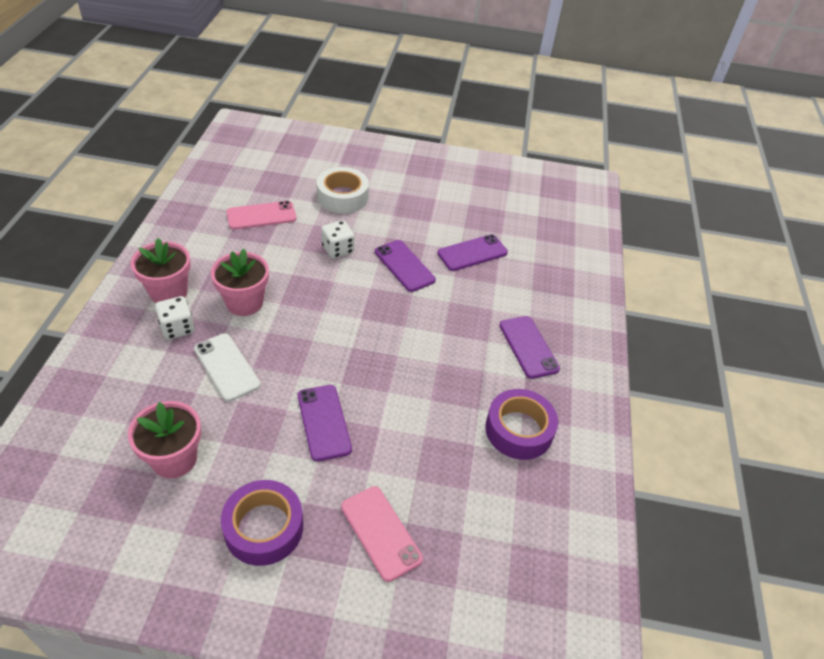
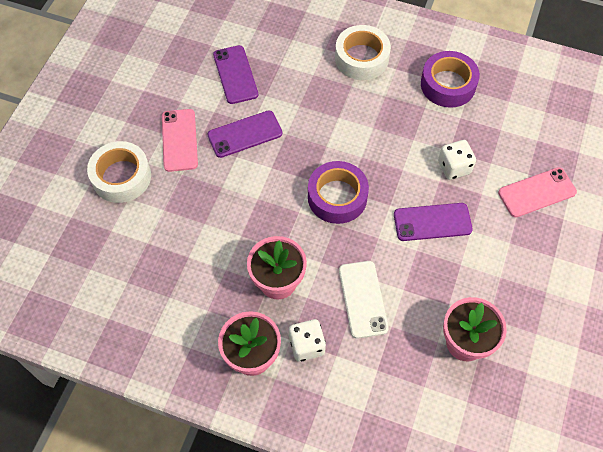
camera: 75 degrees left, 15 degrees up
white phone [194,333,260,402] -> white phone turned 75 degrees counterclockwise [339,261,389,339]
purple tape [221,480,303,566] -> purple tape moved to [308,161,369,224]
pink phone [226,201,296,230] -> pink phone moved to [162,109,198,172]
white dice [321,220,355,259] -> white dice moved to [438,140,476,180]
purple phone [499,316,560,379] -> white tape [335,25,391,80]

